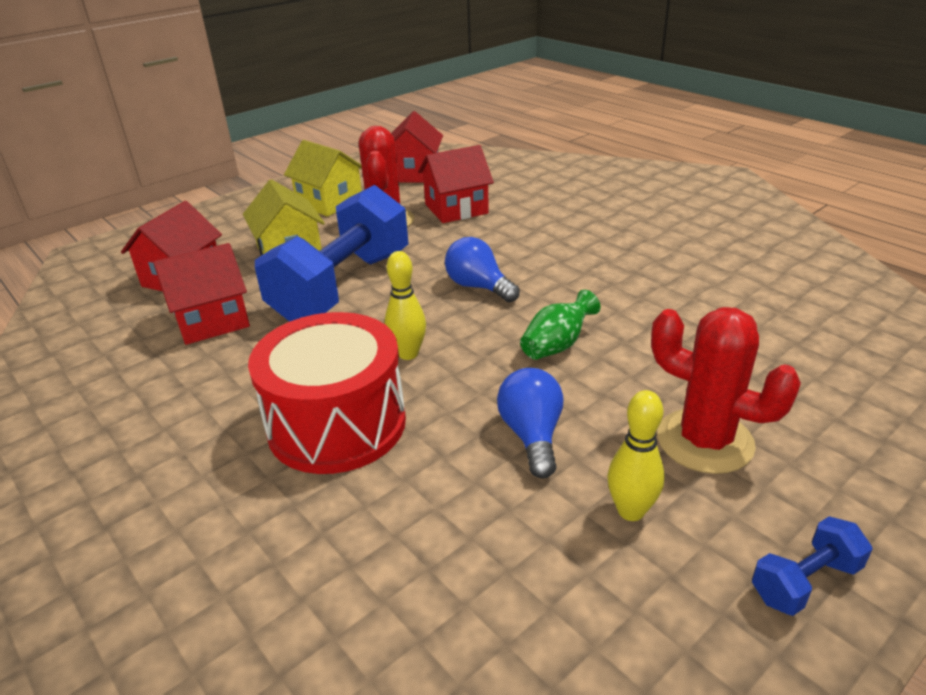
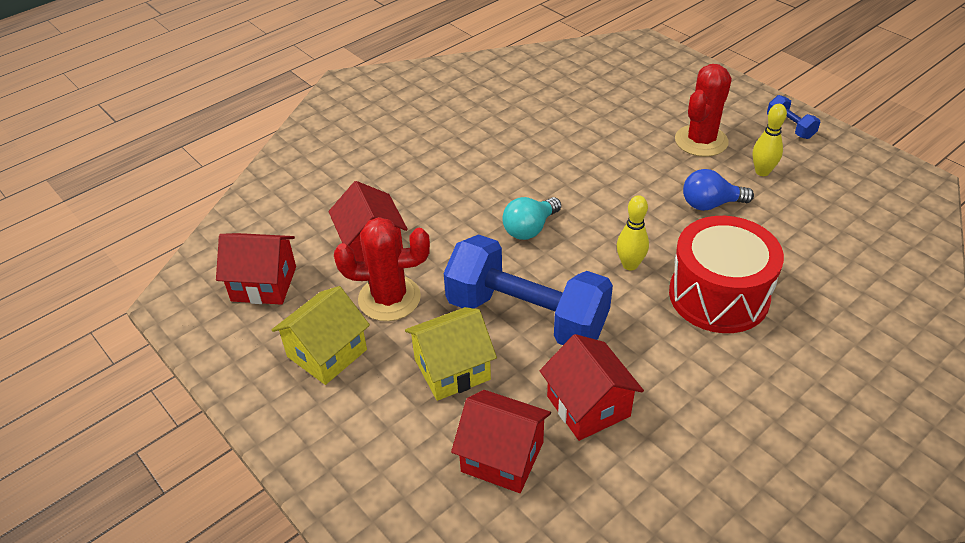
camera: 90 degrees left, 10 degrees up
blue light bulb [445,237,520,303] -> turquoise light bulb [502,197,561,240]
green vase [520,289,601,360] -> none

